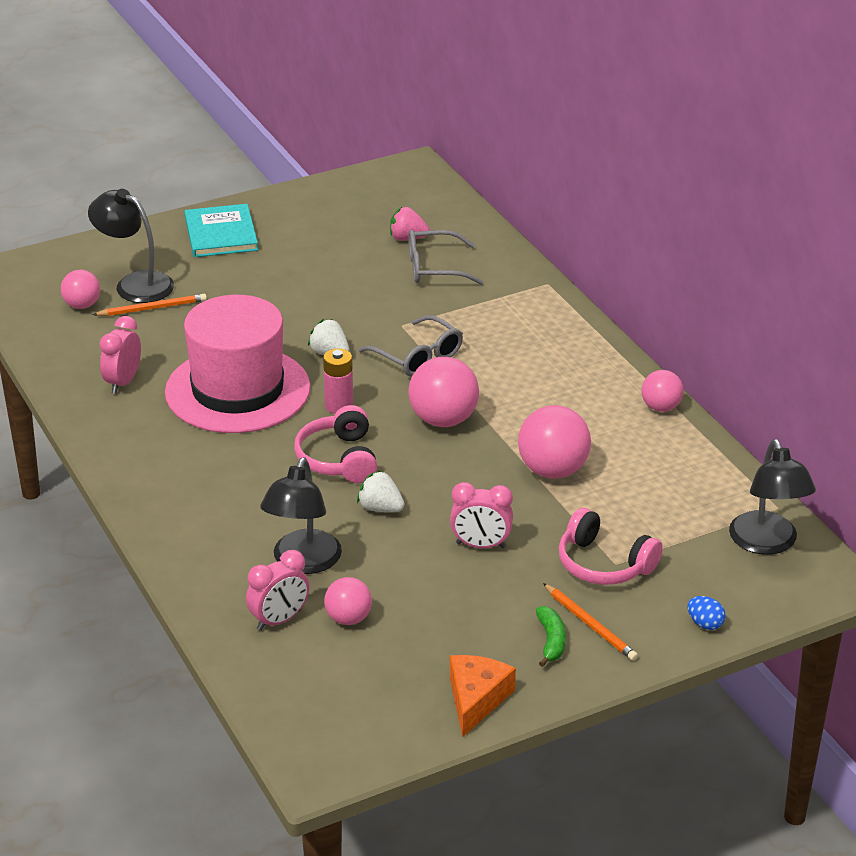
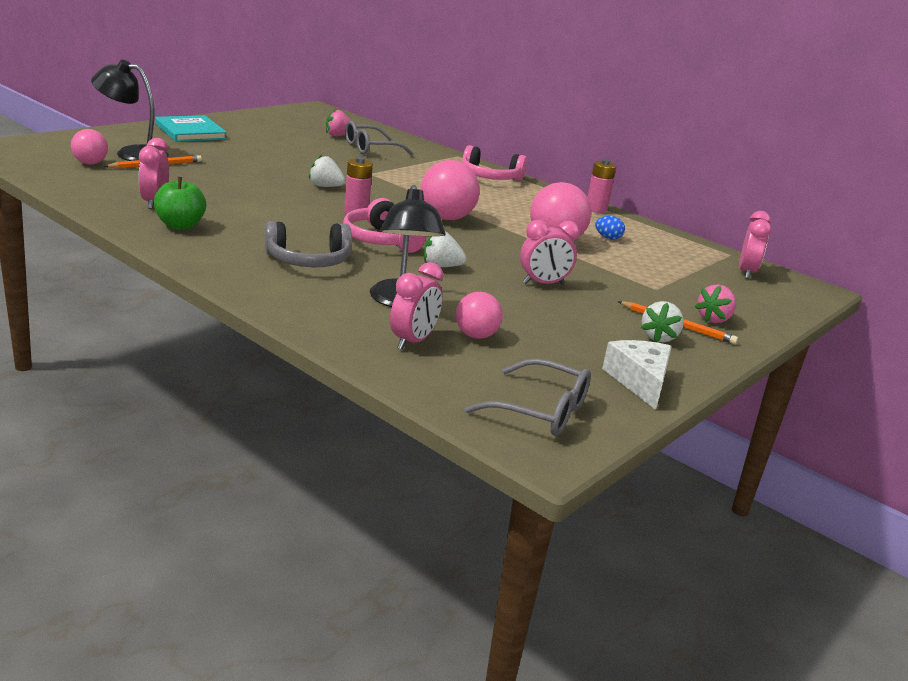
camera: 25 degrees left, 10 degrees down
pink hat [165,295,311,433] -> none
grey glasses [359,315,463,377] -> grey glasses moved to [465,358,591,436]
orange cheese [450,655,516,737] -> white cheese [602,340,672,410]
green banana [536,606,566,667] -> white strawberry [641,301,684,342]
pink headphones [559,508,663,585] -> pink headphones moved to [462,145,527,181]
pink ball [641,370,684,412] -> pink battery [587,159,616,213]
blue egg [688,596,726,630] -> blue egg moved to [595,216,625,240]
black lamp [729,439,816,555] -> pink clock [739,211,771,279]
none -> green apple [154,177,206,230]
none -> grey headphones [265,221,352,267]
none -> pink strawberry [695,284,736,323]

